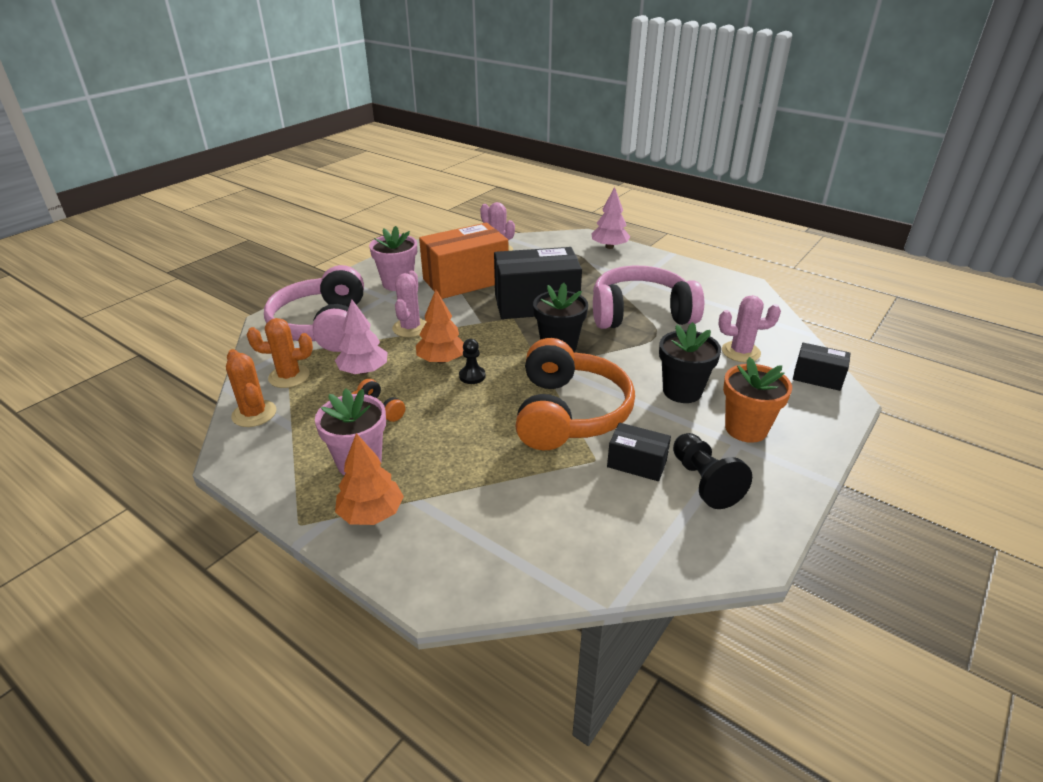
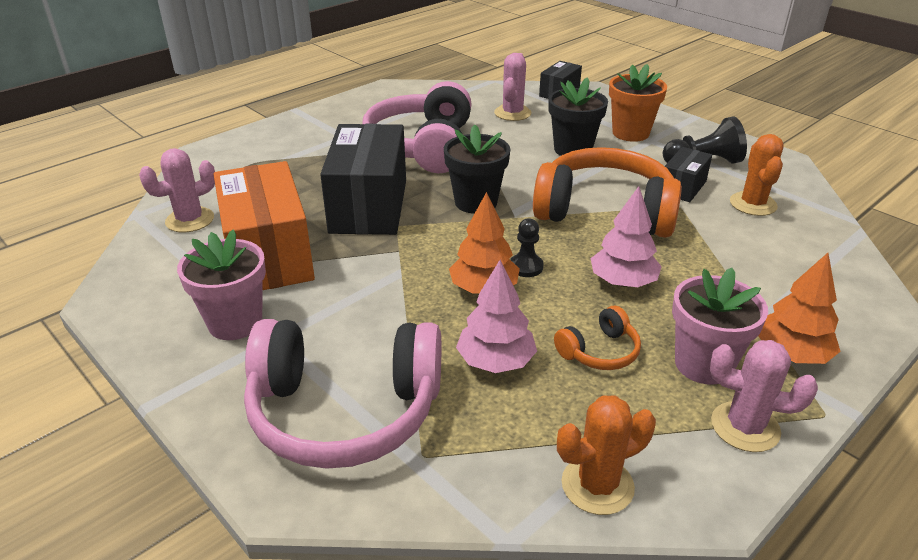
camera: 80 degrees left, 0 degrees up
orange cactus [247,318,313,388] -> orange cactus moved to [730,134,784,216]
pink cactus [392,271,427,337] -> pink cactus moved to [710,340,818,452]
pink tree [591,187,630,249] -> pink tree moved to [591,186,662,287]

